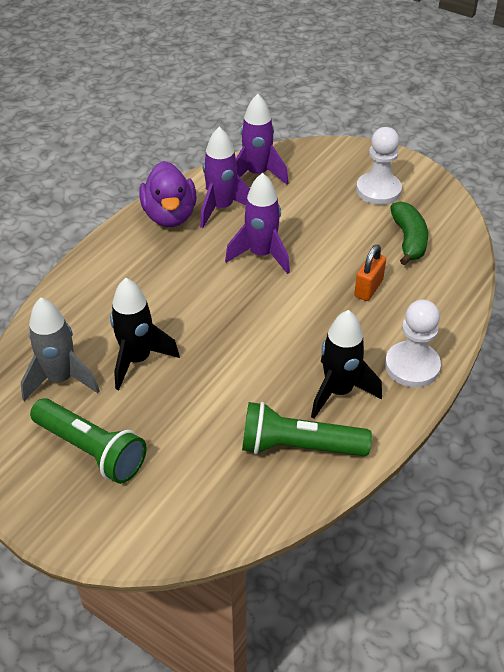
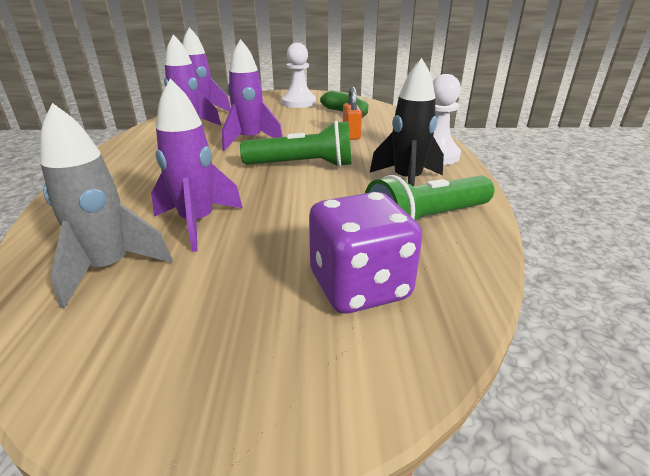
camera: 35 degrees left, 15 degrees down
green flashlight [30,398,147,484] -> green flashlight moved to [240,121,351,167]
black rocket [110,278,180,390] -> purple rocket [151,79,243,252]
purple duck [139,161,197,227] -> none
none -> purple dice [309,192,422,314]

